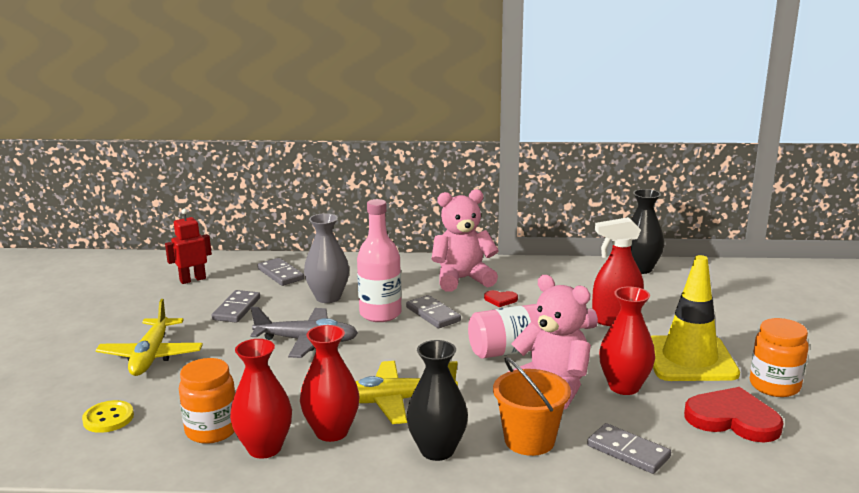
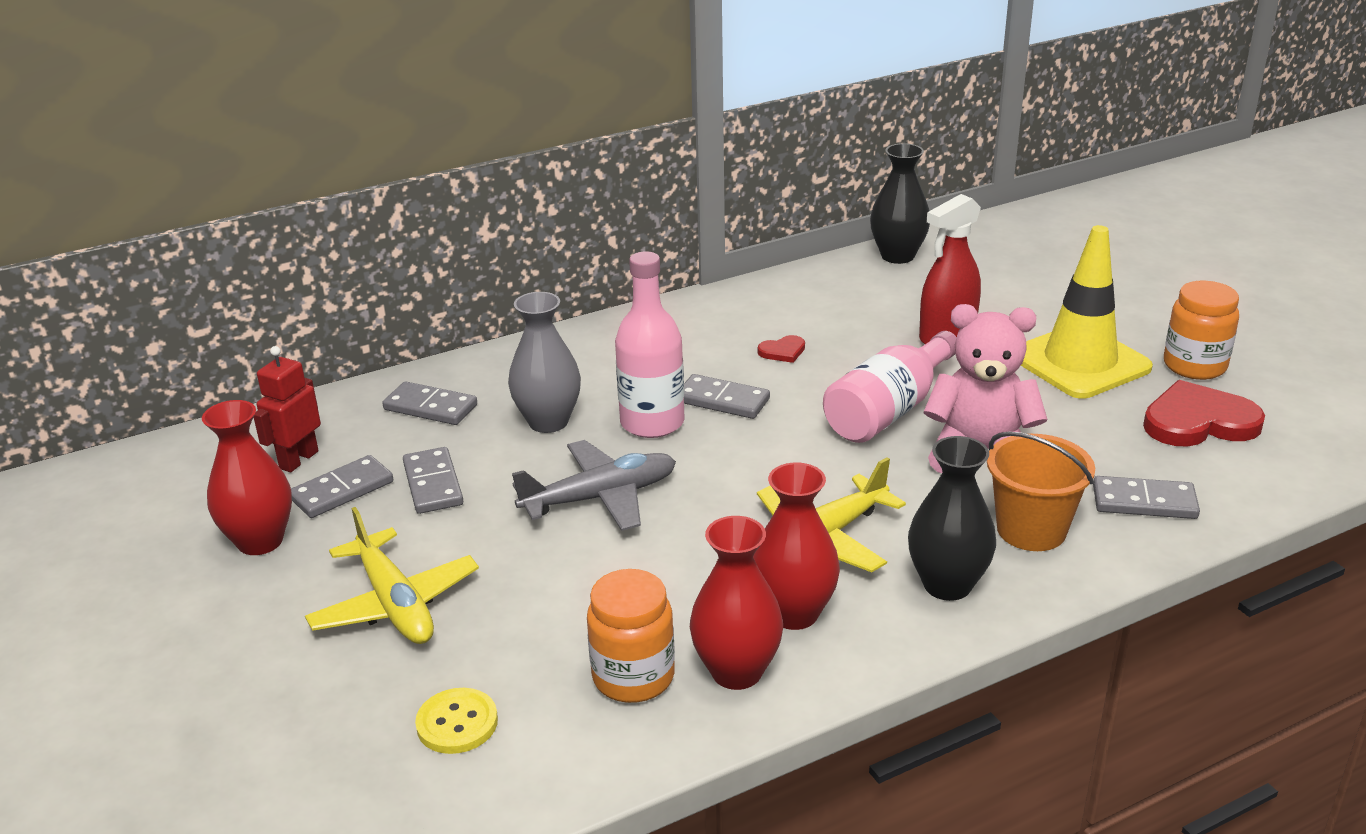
camera: 30 degrees left, 10 degrees up
pink teddy bear [431,189,499,292] -> none
red vase [599,286,655,395] -> red vase moved to [202,400,292,555]
none -> grey domino [291,455,393,518]

